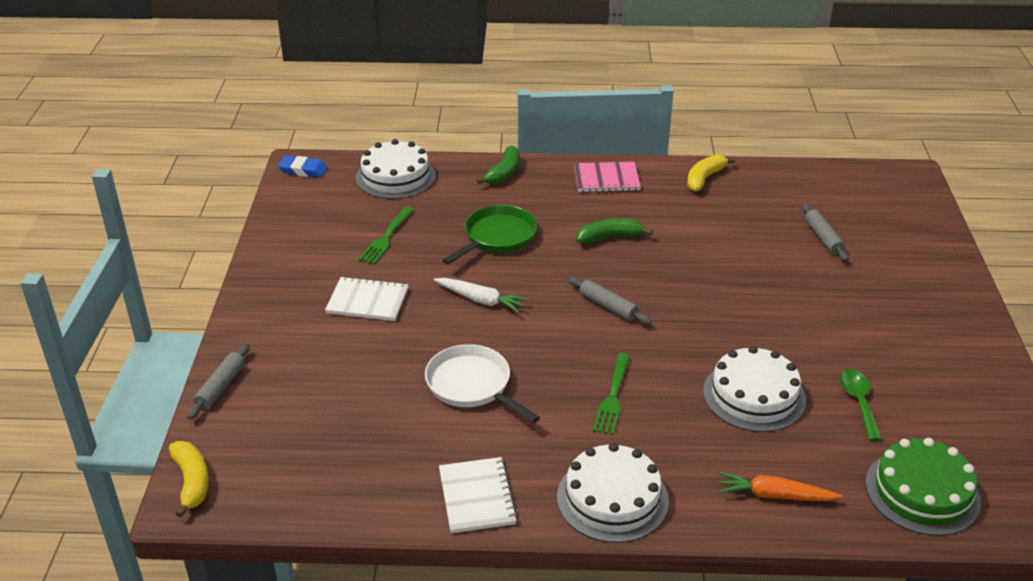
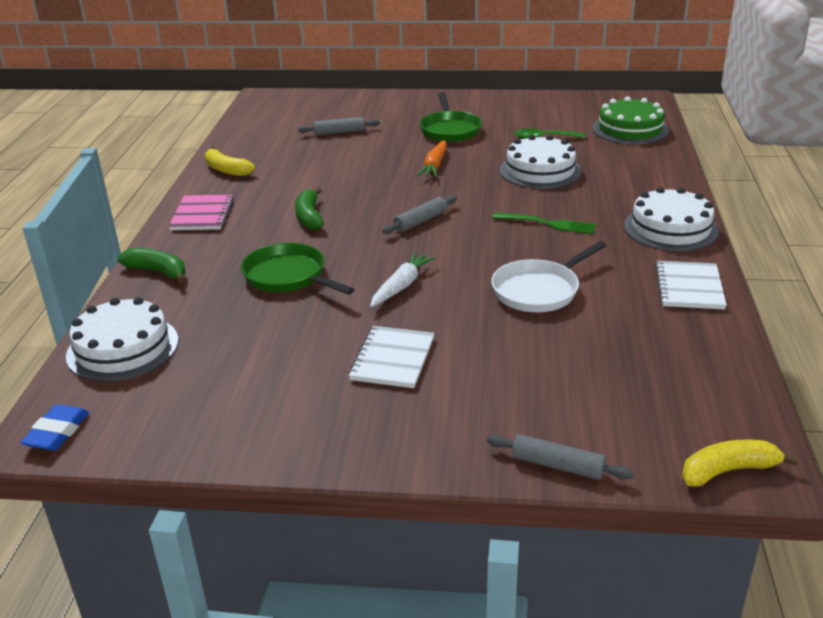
camera: 85 degrees left, 5 degrees down
green fork [358,207,414,264] -> none
white notebook [439,457,518,533] -> white notebook turned 75 degrees counterclockwise [655,261,727,309]
orange carrot [718,472,843,501] -> orange carrot moved to [417,140,447,177]
none -> green pan [419,92,482,142]

